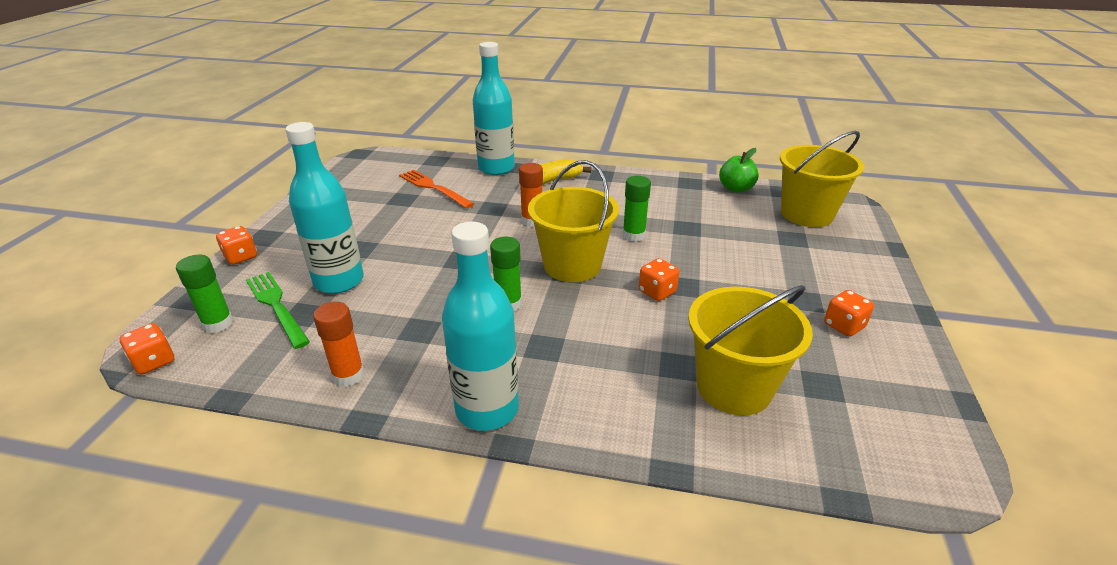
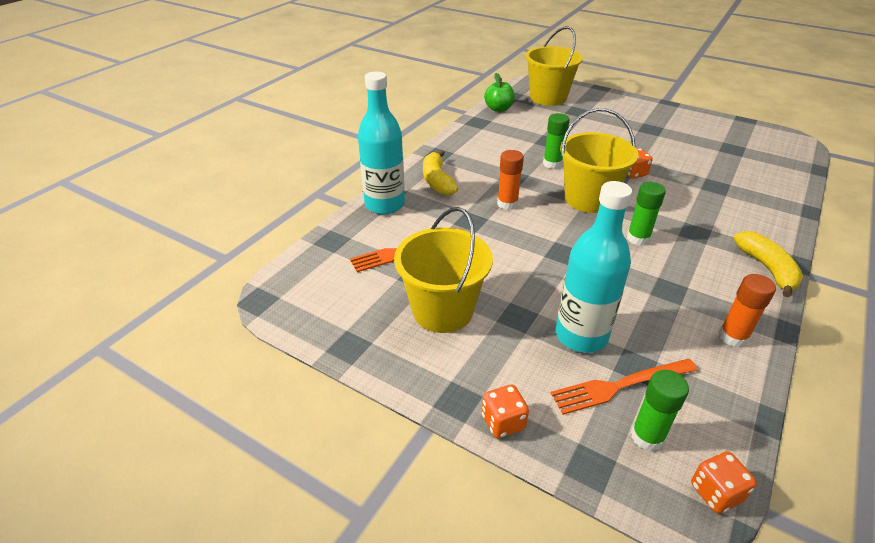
camera: 70 degrees left, 5 degrees up
green fork [246,272,310,349] -> orange fork [551,359,698,415]
turquoise bottle [442,222,519,431] -> yellow banana [733,231,803,297]
yellow bucket [688,285,813,415] -> yellow bucket moved to [394,207,493,333]
orange dice [824,290,874,337] -> none

